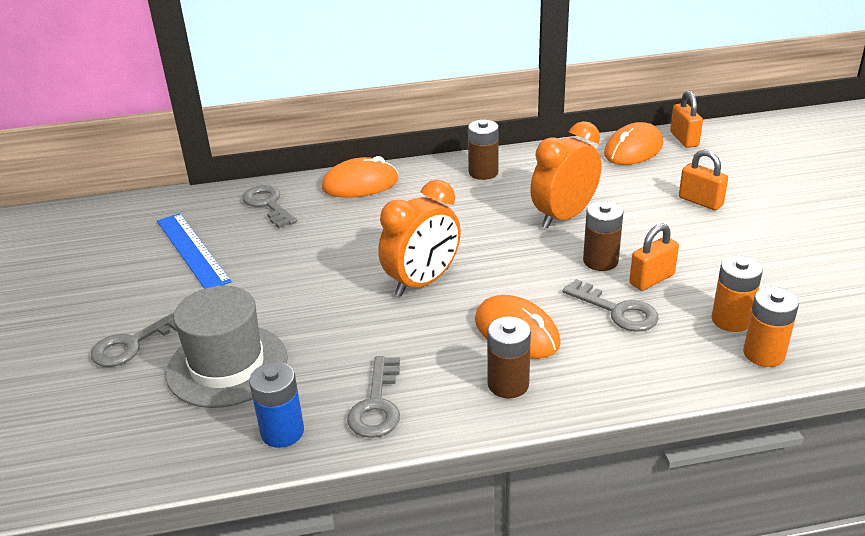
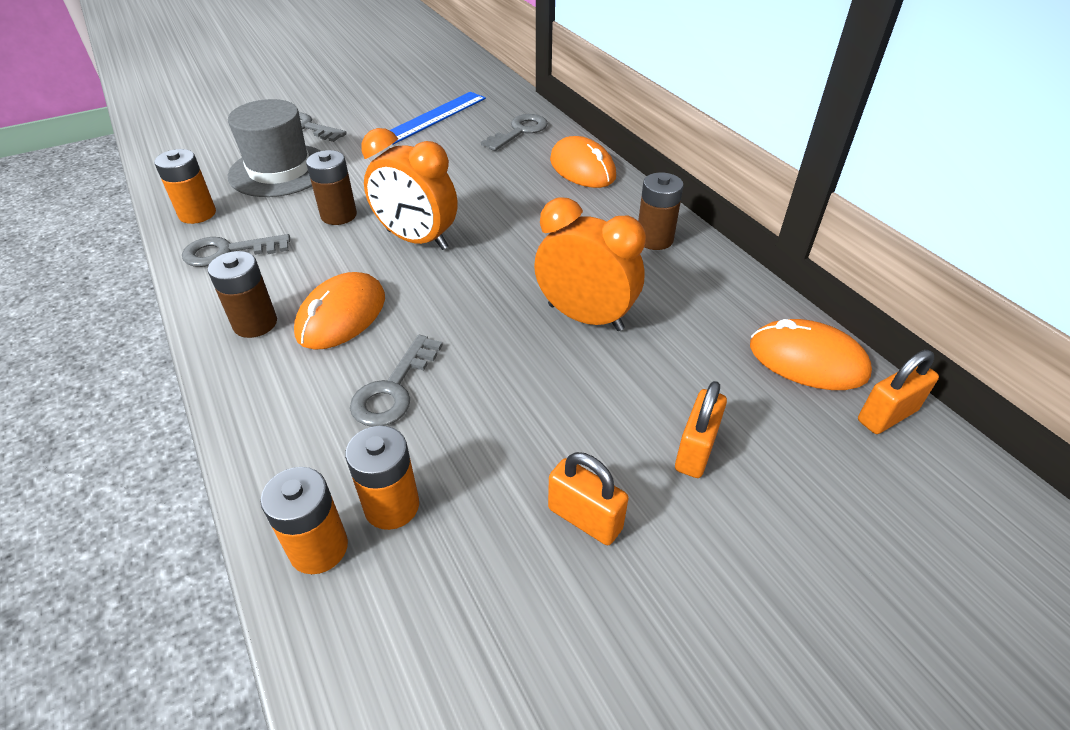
camera: 70 degrees right, 10 degrees up
blue battery [249,362,304,448] -> orange battery [154,149,216,224]
brown battery [583,201,624,271] -> brown battery moved to [306,150,357,225]
orange padlock [629,223,679,291] -> orange padlock moved to [548,452,629,545]

